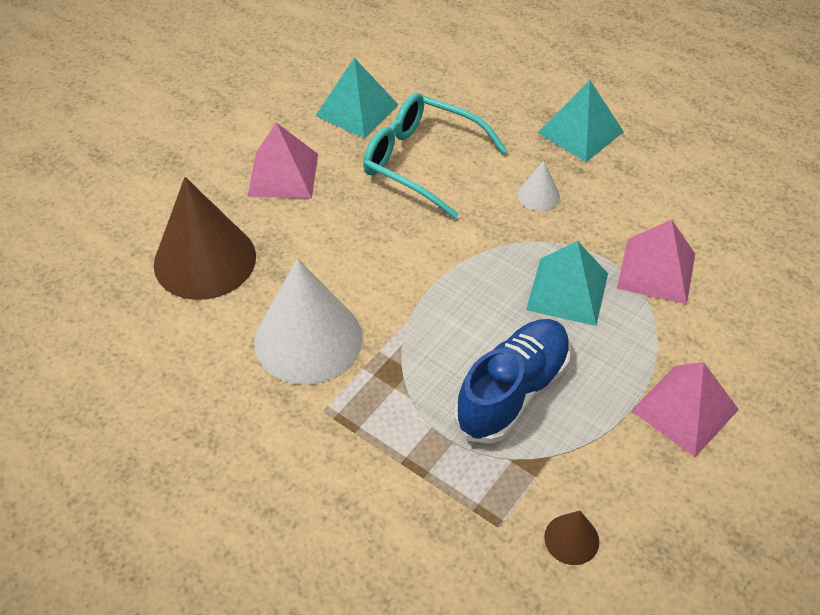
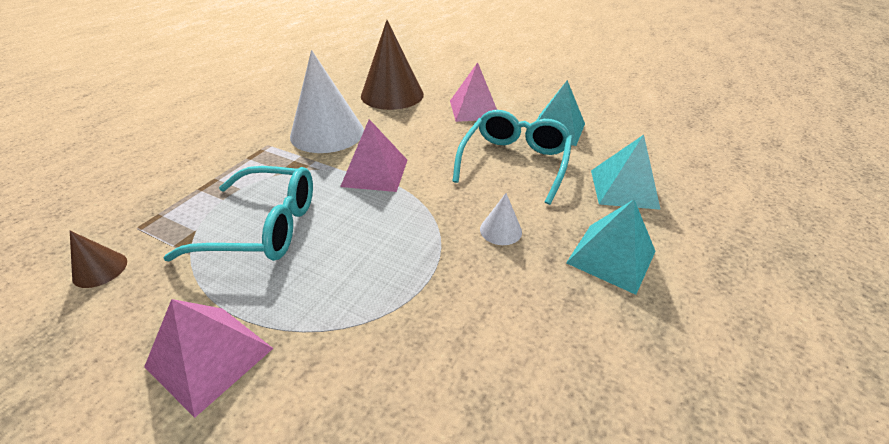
camera: 80 degrees right, 10 degrees down
blue shoe [454,319,571,444] -> turquoise glasses [163,166,313,261]
turquoise pyramid [526,241,608,326] -> turquoise pyramid moved to [591,135,661,210]
pink pyramid [617,220,695,304] -> pink pyramid moved to [340,119,407,192]

